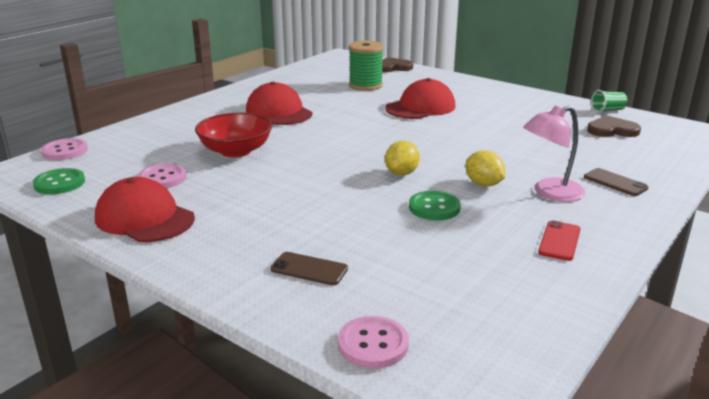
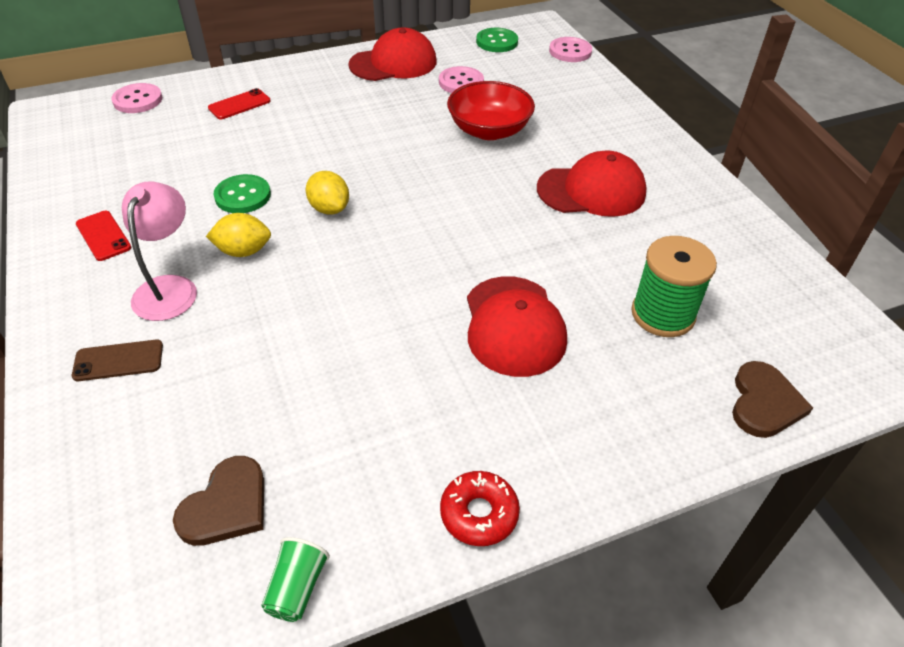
camera: 120 degrees right, 20 degrees up
brown phone [270,252,348,285] -> red phone [208,88,271,119]
none -> red donut [440,471,520,546]

